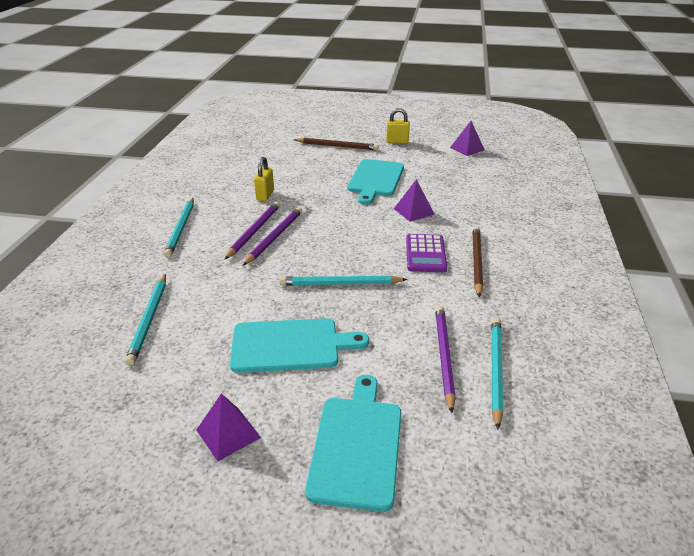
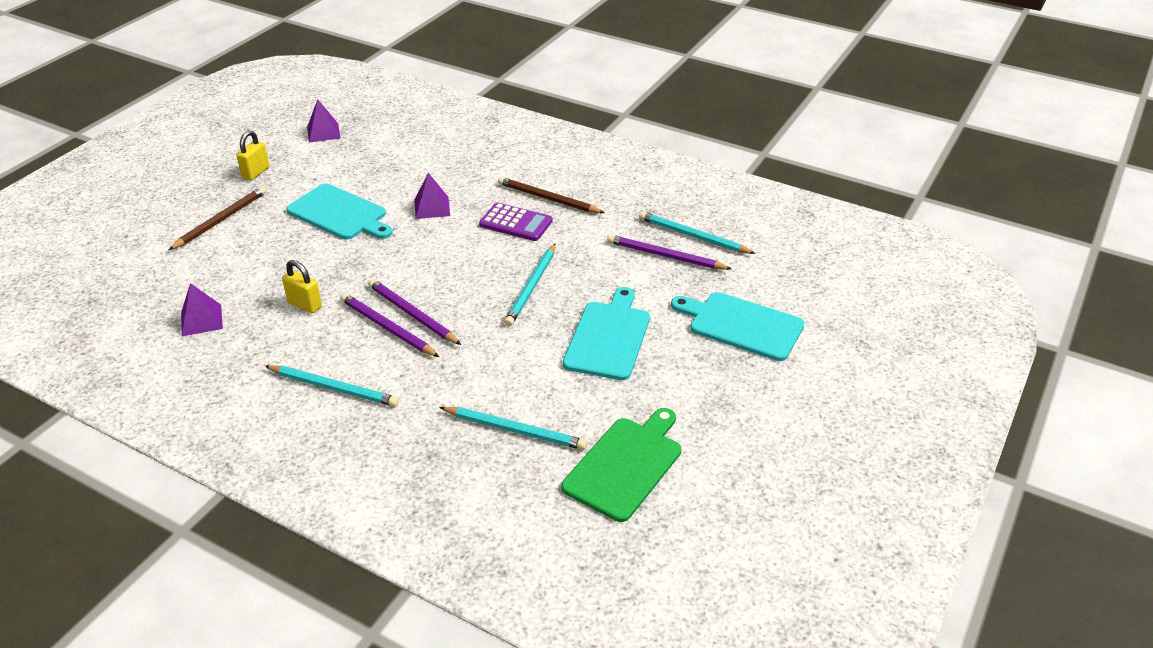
camera: 70 degrees left, 5 degrees up
purple pyramid [196,393,261,461] -> purple pyramid moved to [181,283,223,336]
none -> green cutting board [561,408,681,522]

